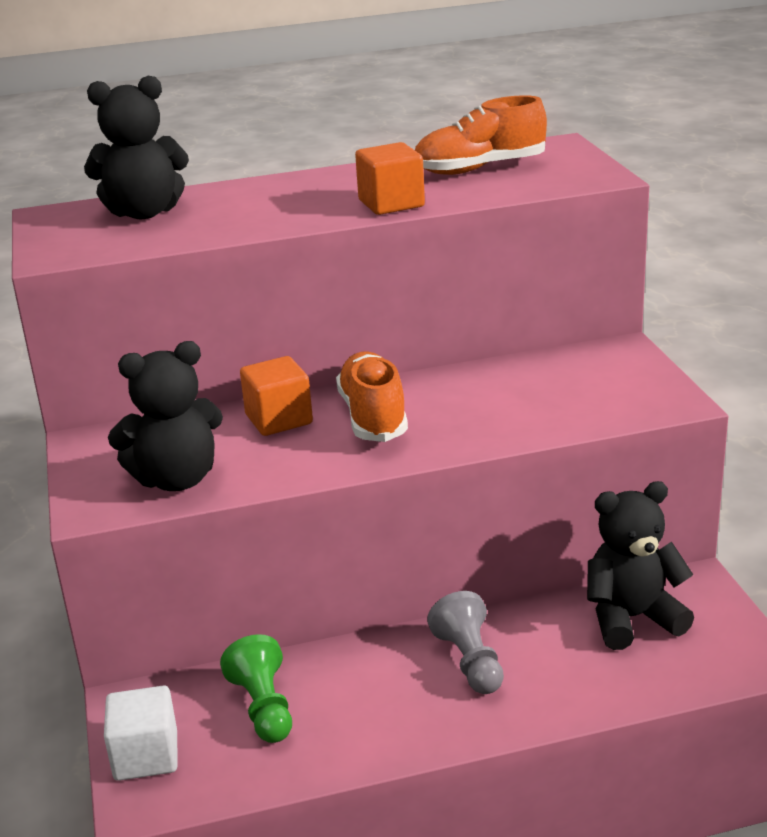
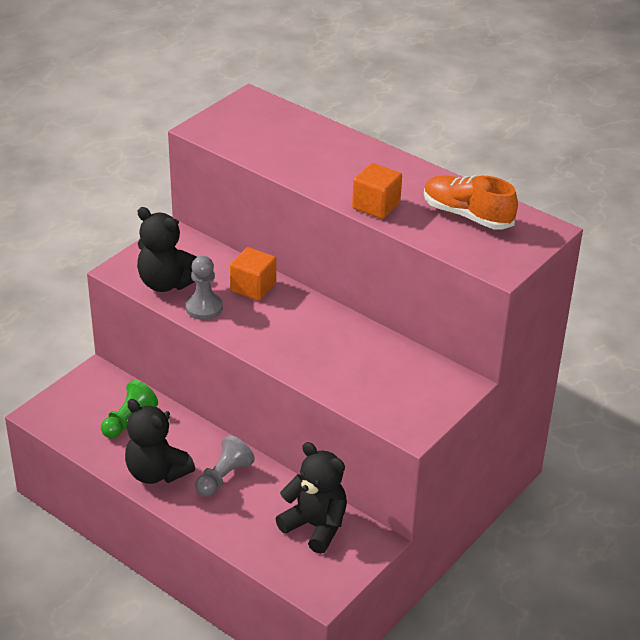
camera: 50 degrees right, 10 degrees up
black teddy bear [84,76,189,219] -> black teddy bear moved to [125,399,195,484]
white cube [104,685,178,781] -> none
orange shoe [336,351,408,442] -> none
none -> grey pawn [186,256,223,320]

